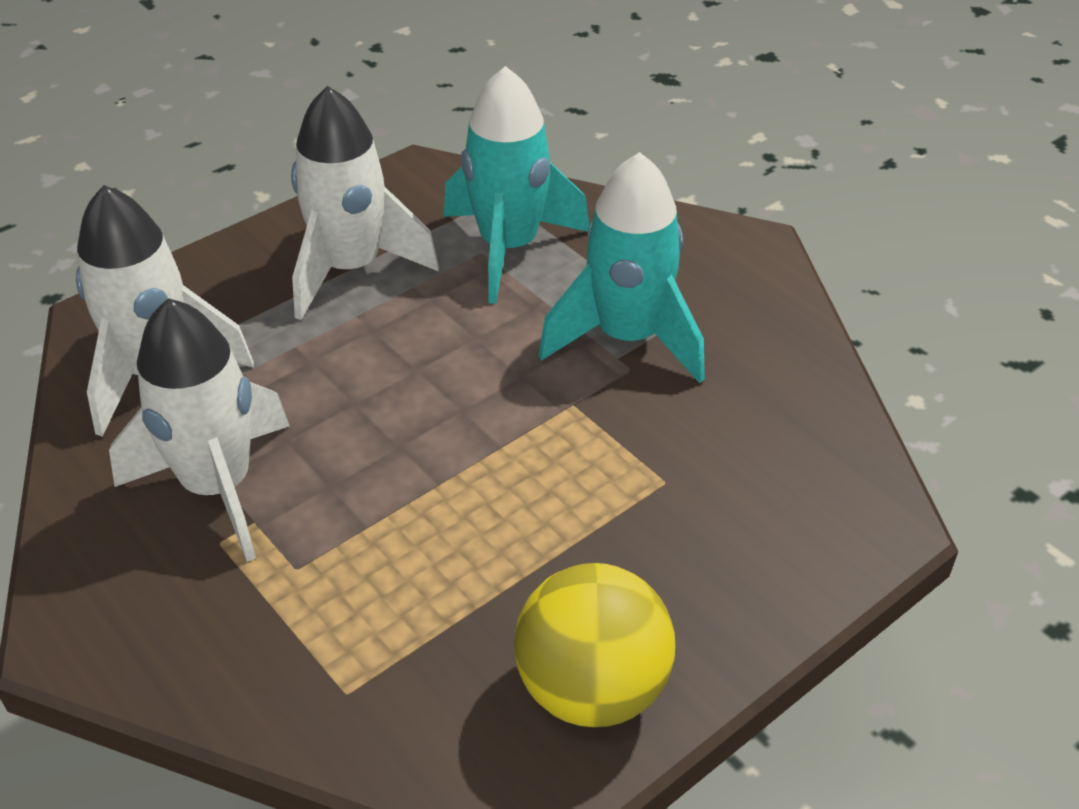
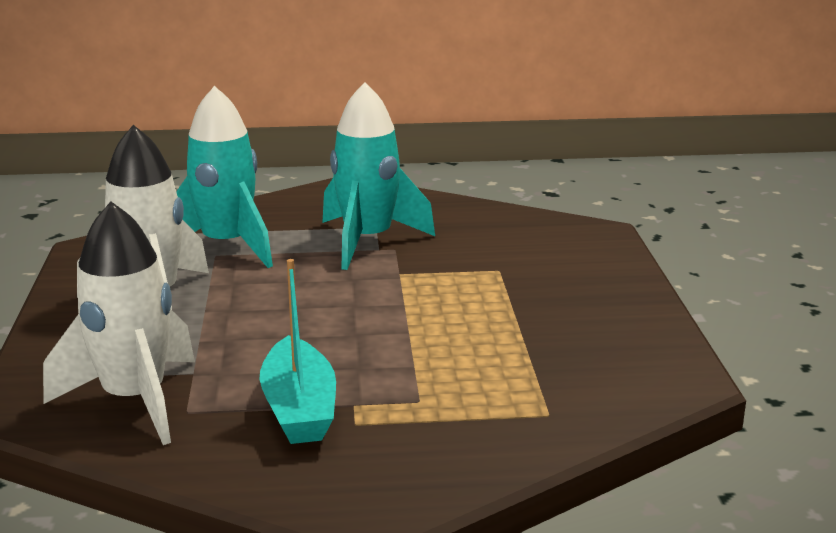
camera: 55 degrees left, 20 degrees down
white rocket [109,298,289,562] -> turquoise boat [259,259,336,444]
yellow ball [514,563,676,727] -> none

